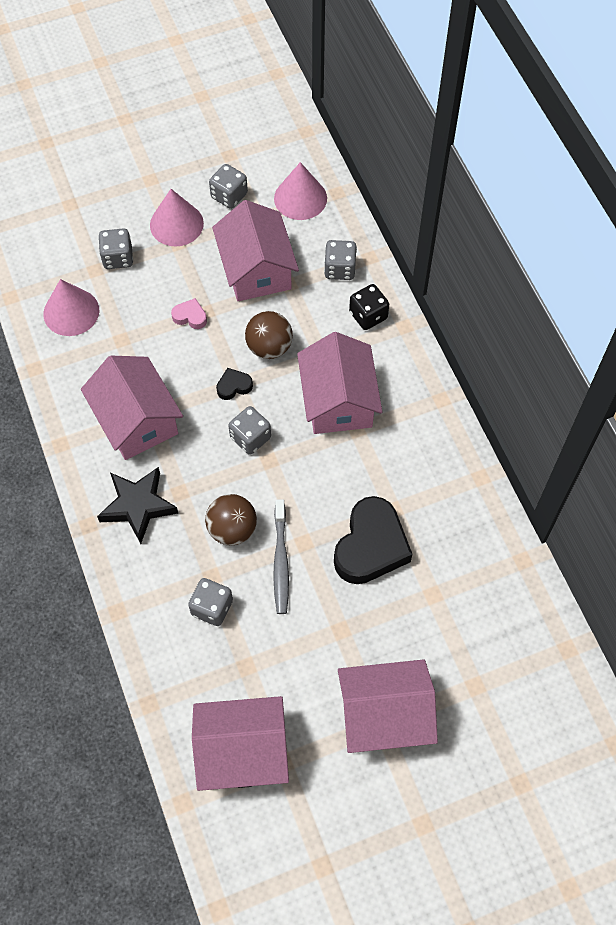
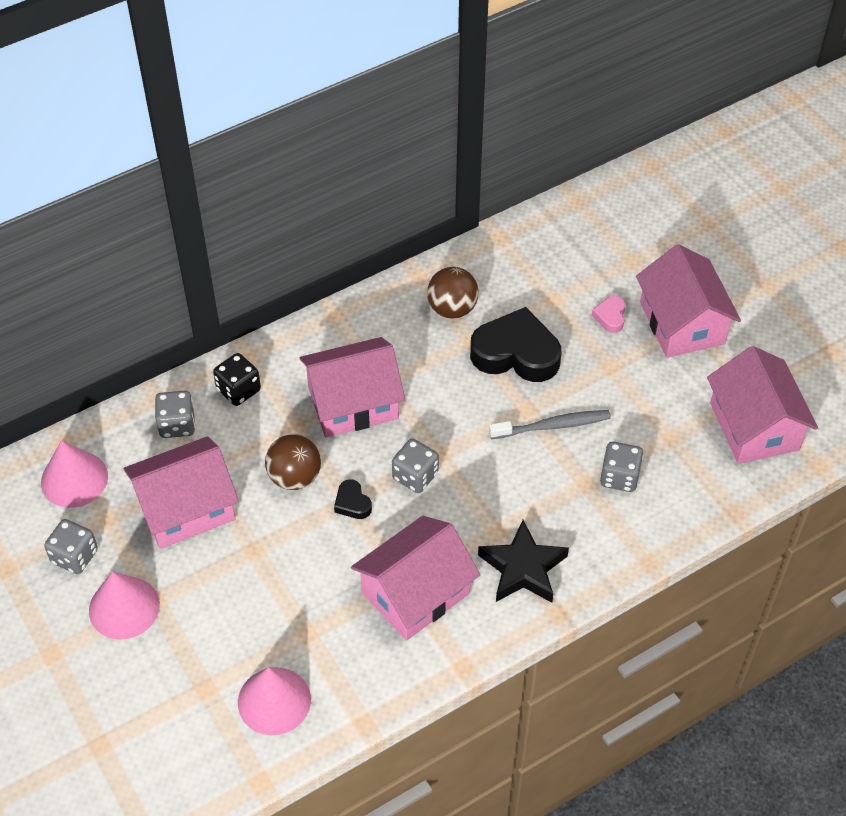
camera: 100 degrees left, 10 degrees down
grey dice [98,228,133,269] -> none
pink heart [171,298,207,329] -> pink heart moved to [592,296,626,333]
brown ball [205,494,257,545] -> brown ball moved to [427,267,479,318]

